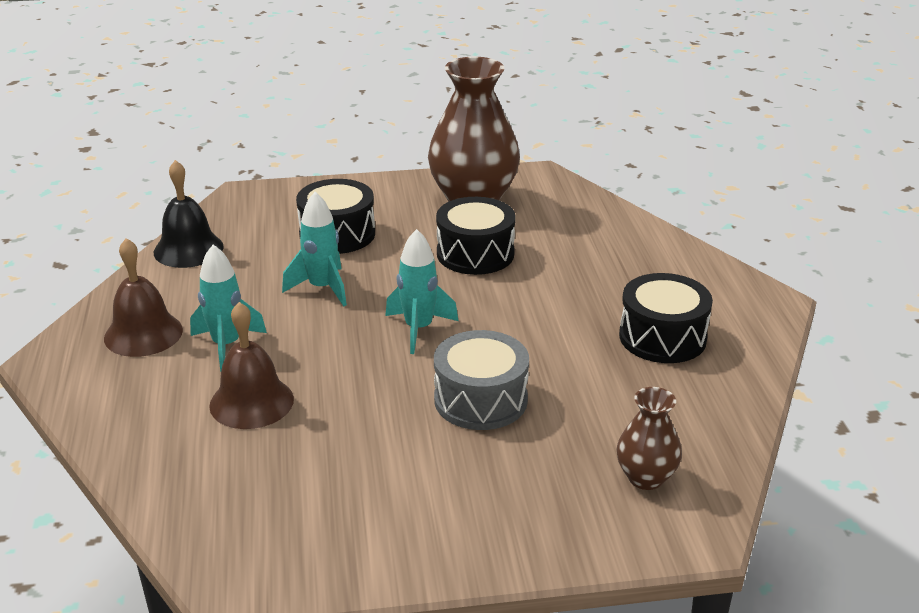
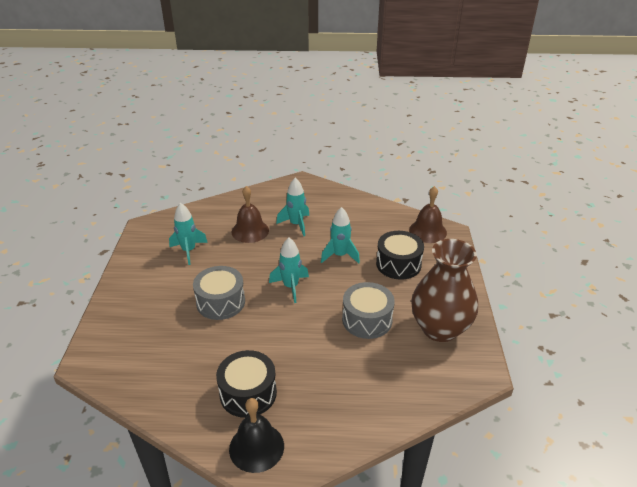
camera: 100 degrees right, 5 degrees up
brown bell [104,238,183,357] -> brown bell moved to [409,186,447,243]
black bell [154,160,224,268] -> black bell moved to [229,398,284,473]
black drum [436,197,516,275] -> grey drum [342,282,395,339]
brown vase [617,387,682,490] -> none
none -> turquoise rocket [169,203,208,265]

